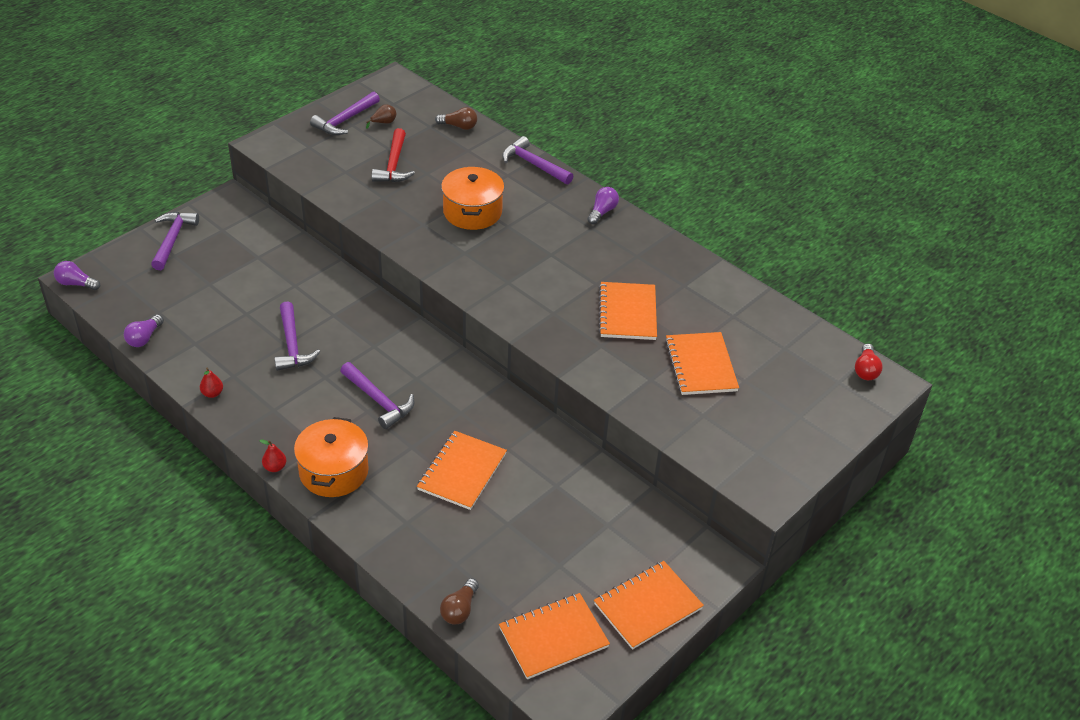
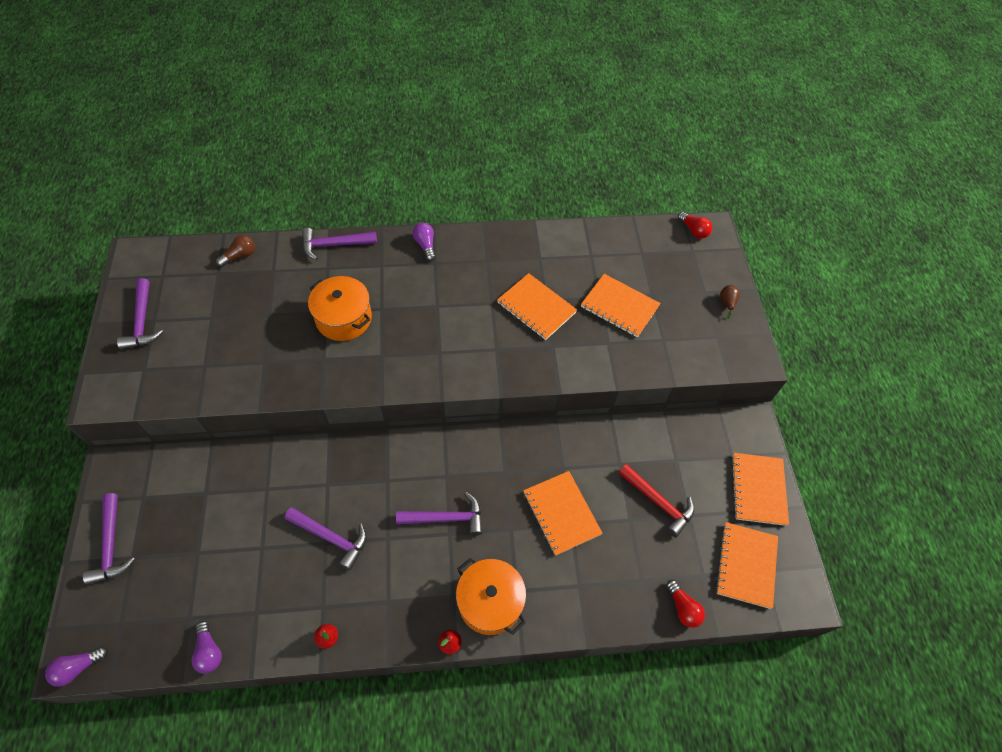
camera: 50 degrees left, 15 degrees up
purple hammer [151,212,199,270] -> purple hammer turned 150 degrees counterclockwise [83,493,135,585]
brown pear [366,104,396,129] -> brown pear moved to [720,285,740,319]
red hammer [372,128,415,182] -> red hammer moved to [619,464,694,537]
brown light bulb [440,578,479,625] -> red light bulb [666,580,705,628]

